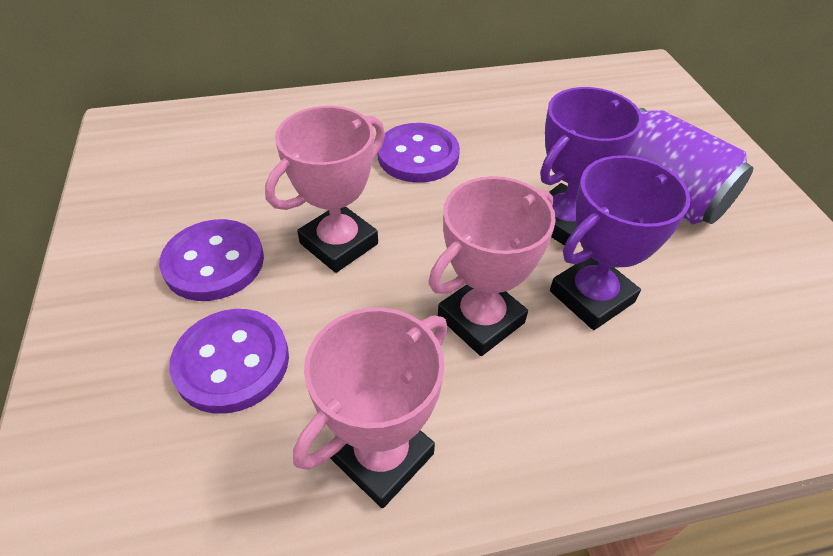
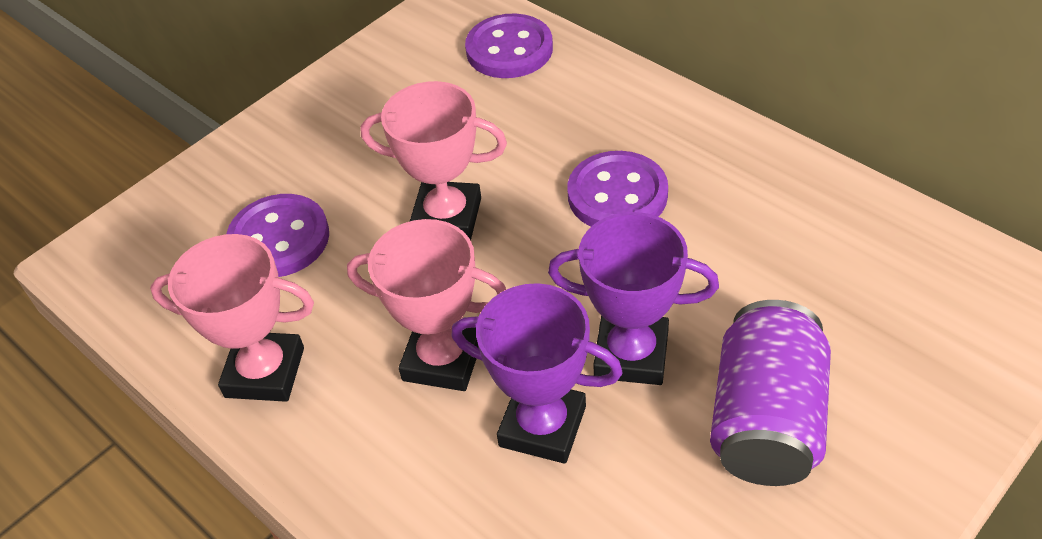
camera: 60 degrees right, 0 degrees up
purple button [159,219,264,301] -> purple button moved to [465,14,553,78]

